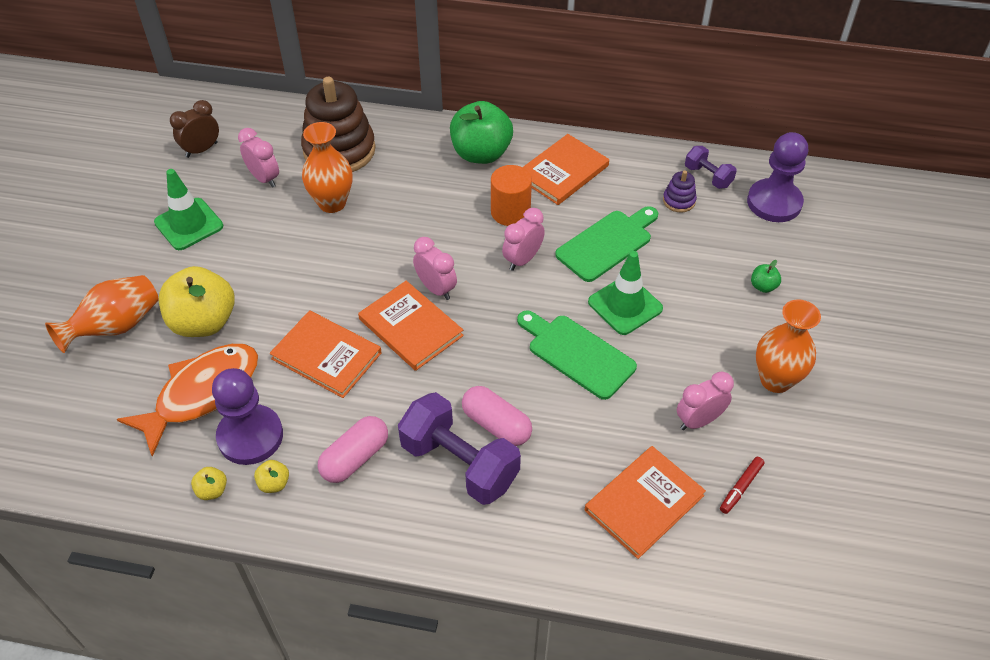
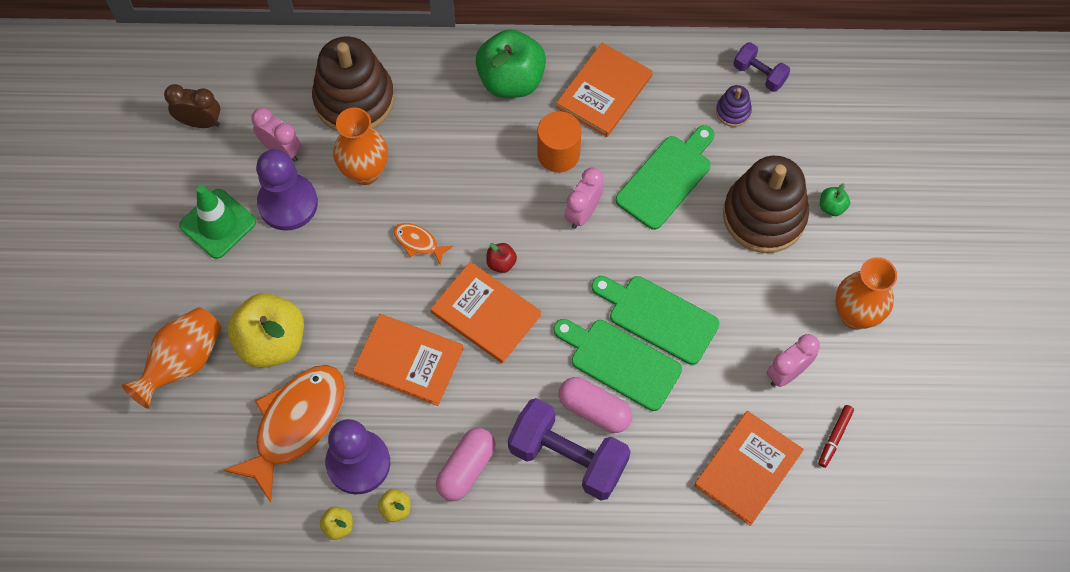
camera: 10 degrees left, 15 degrees up
brown clock [170,100,219,158] -> brown clock turned 60 degrees clockwise [164,84,220,128]
pink clock [413,237,457,300] -> red apple [486,243,517,273]
green traffic cone [588,251,663,335] -> none
purple pawn [747,132,808,222] -> purple pawn moved to [256,149,318,231]
none -> orange fish [393,223,453,265]
none -> green cutting board [554,319,682,411]
none -> brown stacking toy [723,156,809,253]

